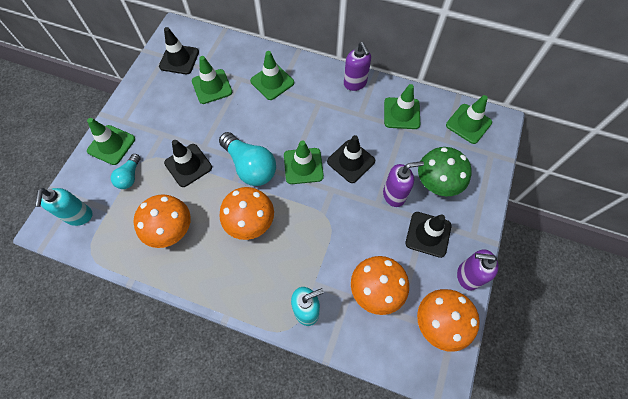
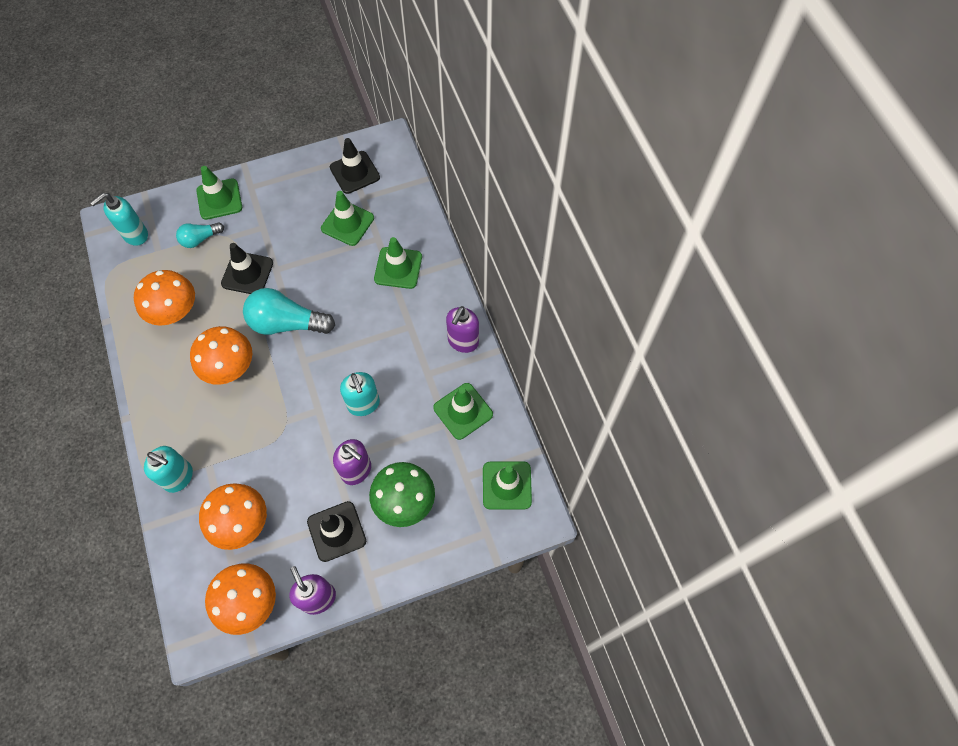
camera: 50 degrees right, 0 degrees up
turquoise light bulb [219,132,276,186] -> turquoise light bulb turned 90 degrees clockwise [243,288,335,335]
green traffic cone [284,140,324,184] -> none
black traffic cone [327,135,375,183] -> turquoise soap dispenser [340,372,380,416]

